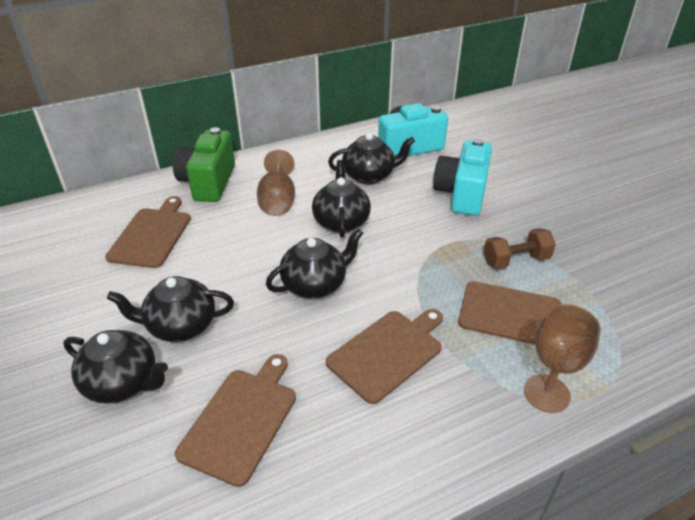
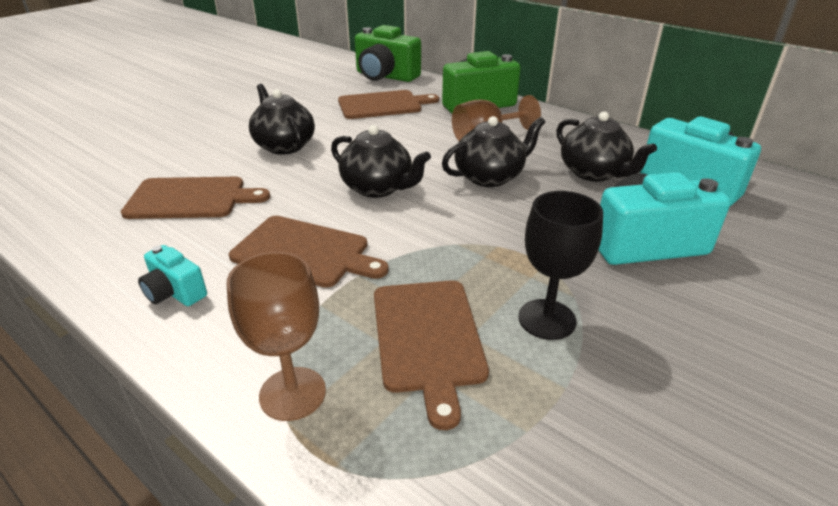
camera: 65 degrees right, 5 degrees down
black teapot [63,330,168,404] -> none
brown dumbbell [484,228,556,269] -> black goblet [518,191,603,340]
none -> turquoise camera [138,245,207,306]
none -> green camera [355,25,421,82]

